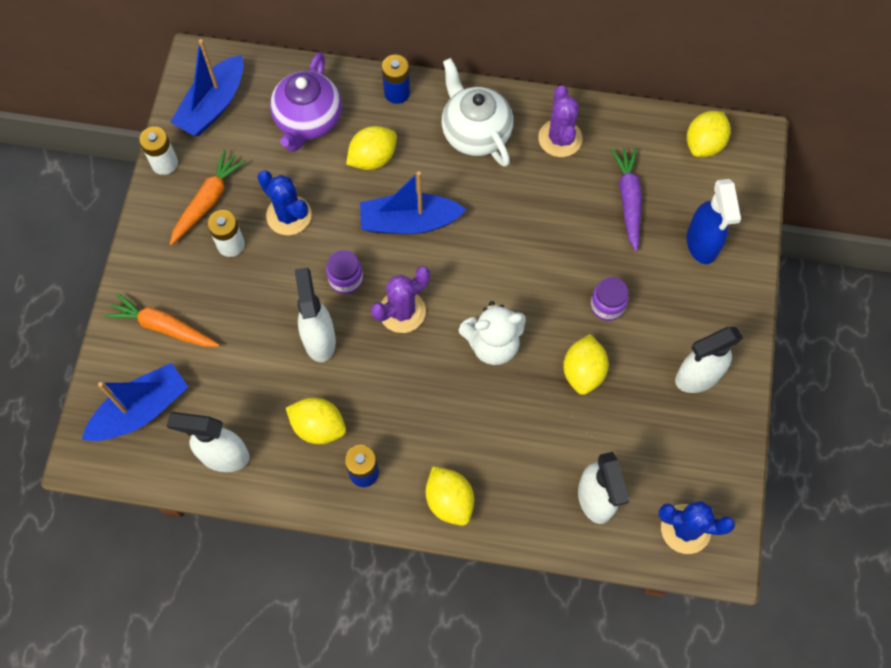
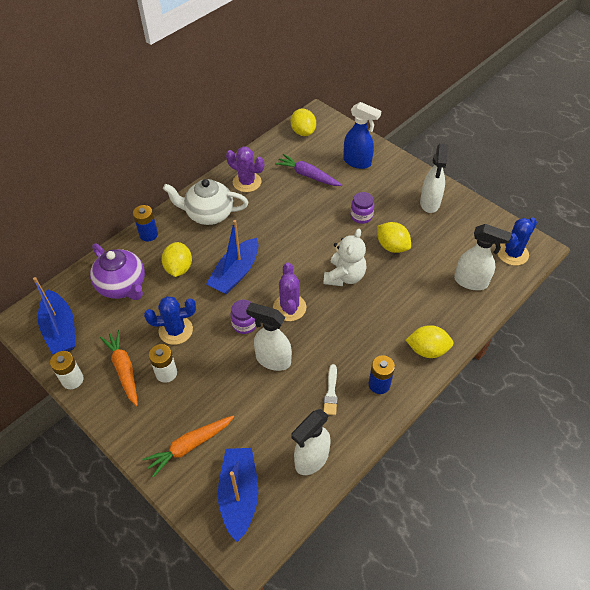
camera: 55 degrees left, 15 degrees down
yellow lemon [286,398,346,444] -> white brush [324,364,338,415]

